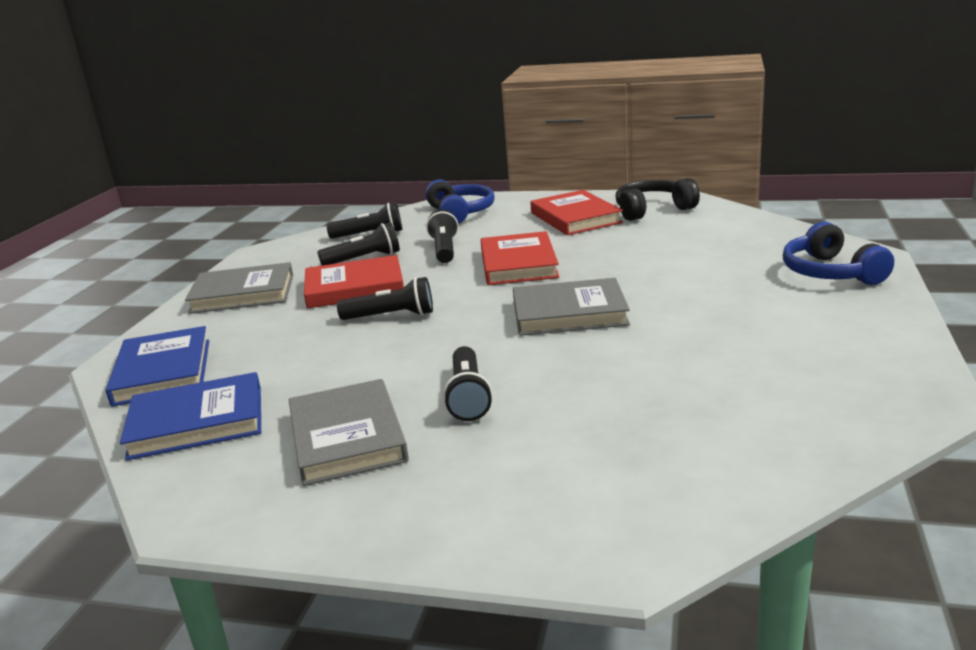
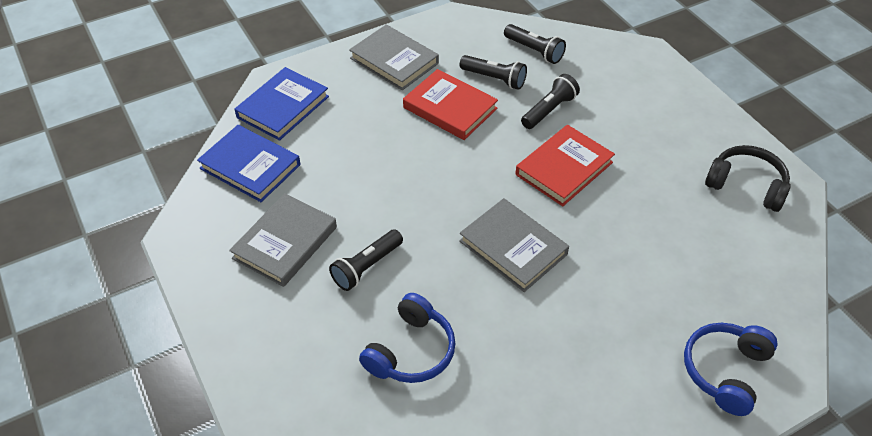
camera: 45 degrees right, 25 degrees up
black flashlight [337,277,433,320] -> none
blue headphones [425,179,495,224] -> blue headphones moved to [359,293,456,383]
red book [530,190,623,235] -> none

